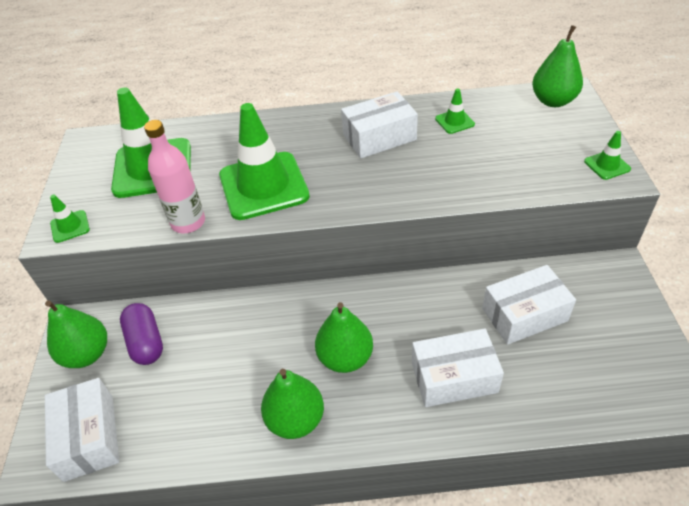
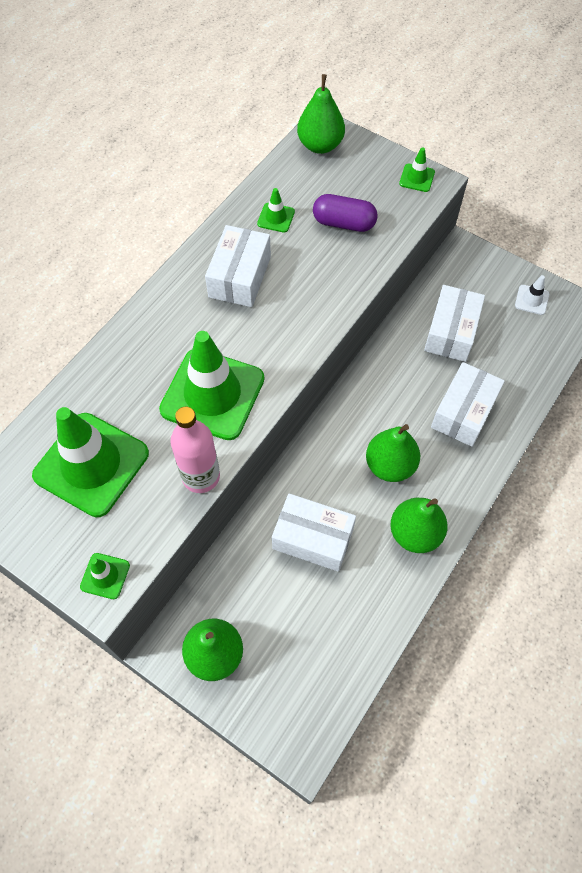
camera: 55 degrees left, 15 degrees up
white box [45,378,119,482] -> white box moved to [272,493,356,572]
purple capsule [120,303,163,365] -> purple capsule moved to [313,194,378,232]
none -> white traffic cone [515,275,549,315]

